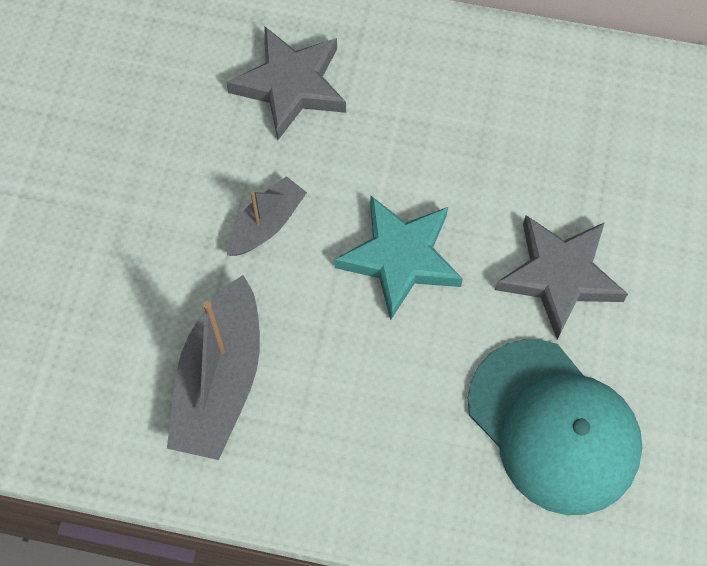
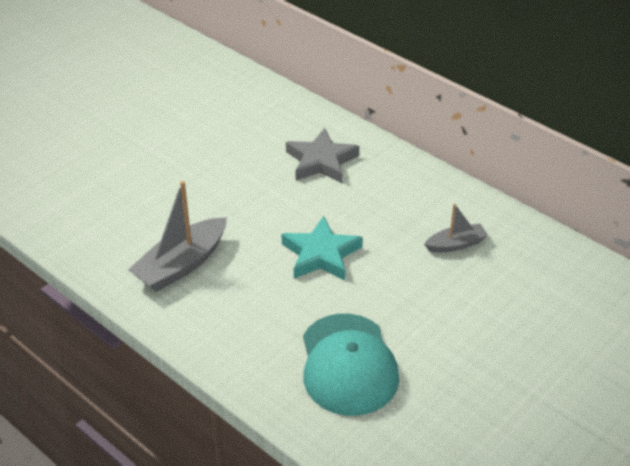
camera: 30 degrees right, 25 degrees down
grey boat [227,176,307,256] -> grey boat moved to [424,204,488,253]
grey star [495,215,628,339] -> none

